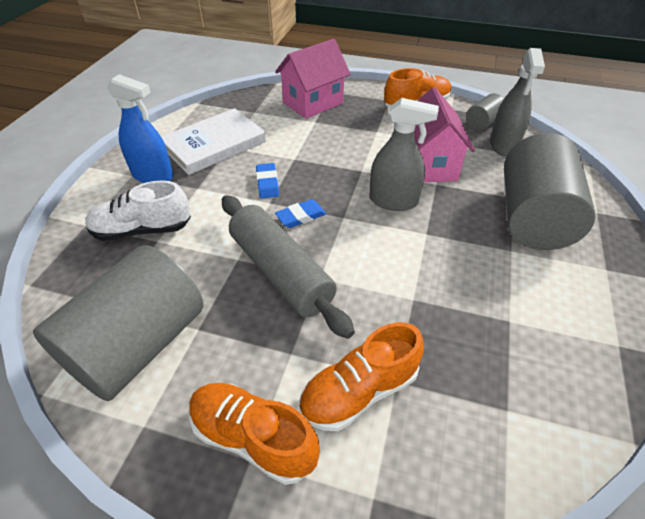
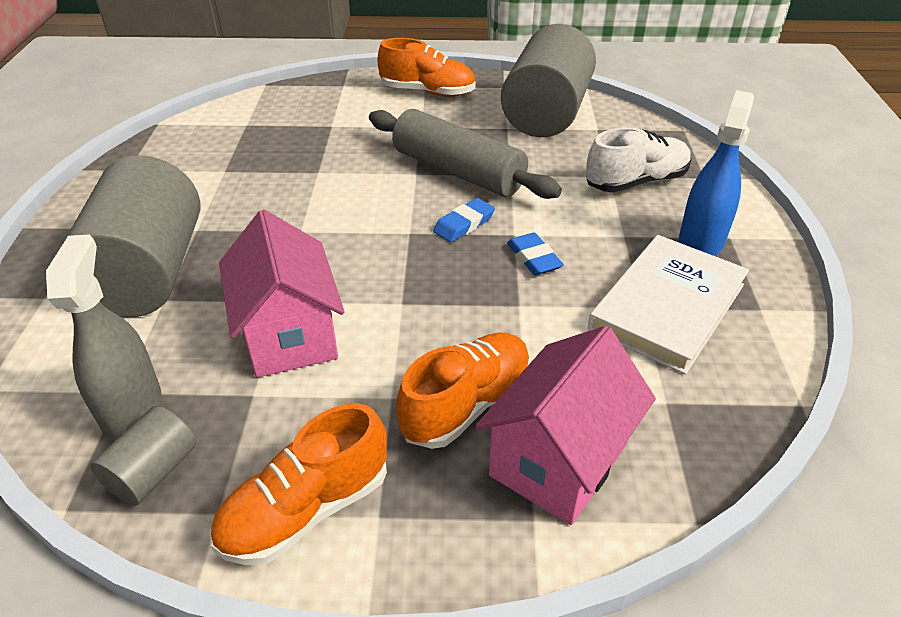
camera: 165 degrees right, 5 degrees down
blue spray bottle [107,74,173,183] -> blue spray bottle turned 105 degrees clockwise [679,90,754,256]
orange shoe [299,322,424,431] -> orange shoe moved to [396,332,530,449]
grey spray bottle [369,98,439,211] -> none

